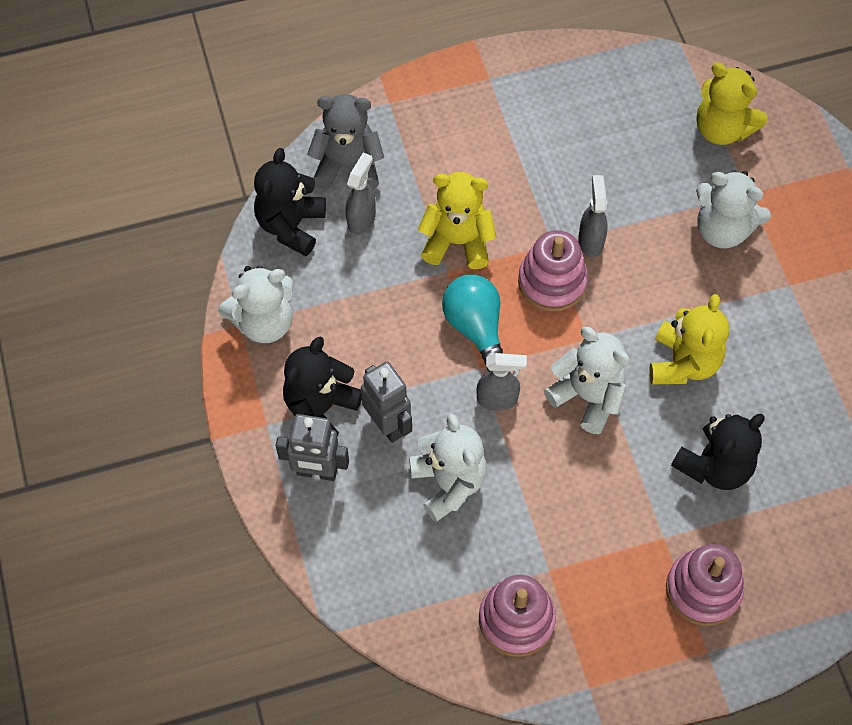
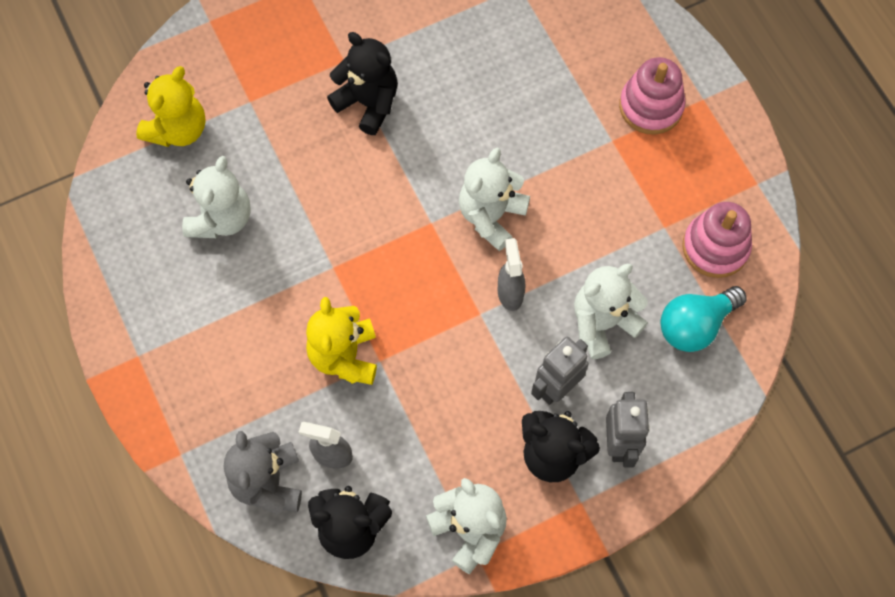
camera: 100 degrees left, 5 degrees up
turquoise light bulb [442,275,504,371] -> turquoise light bulb moved to [661,286,747,352]
pink stacking toy [518,230,588,312] -> none
grey spray bottle [578,175,608,258] -> none
yellow teddy bear [649,294,729,384] -> none
black teddy bear [671,414,765,490] -> black teddy bear moved to [327,32,398,135]
white teddy bear [696,170,771,248] -> white teddy bear moved to [182,156,251,238]

